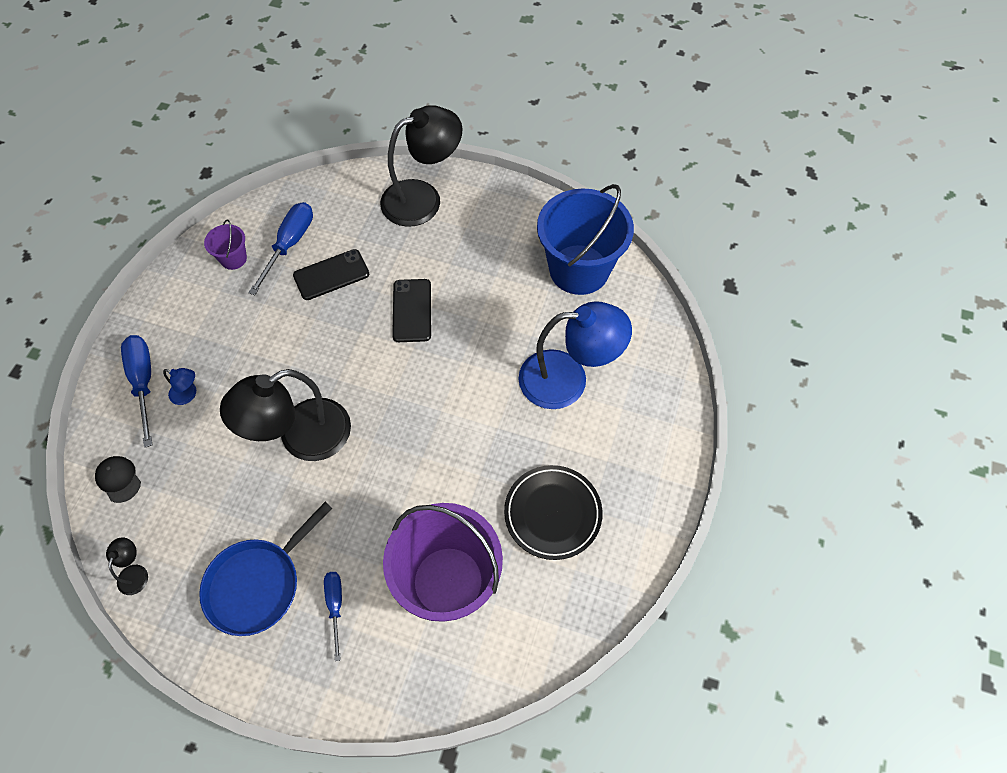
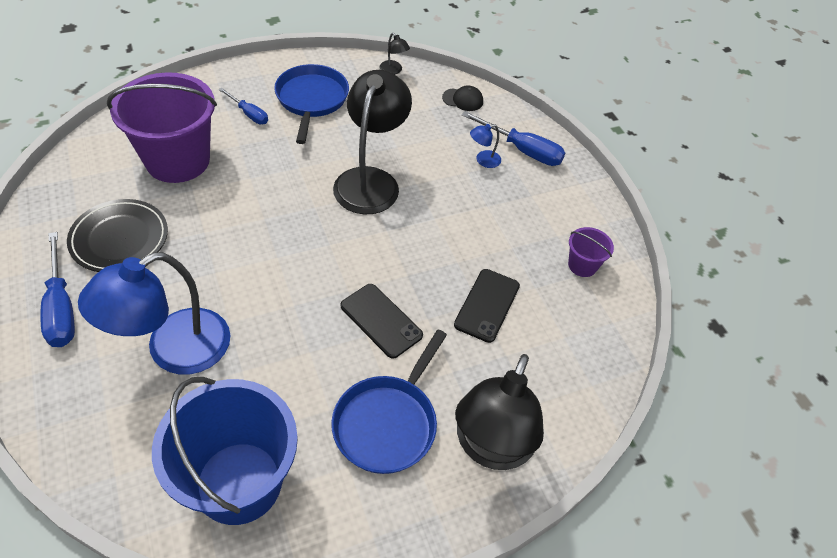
camera: 135 degrees right, 10 degrees down
blue screwdriver [248,202,313,295] -> blue screwdriver moved to [40,232,75,347]
none -> blue pan [331,330,447,474]

